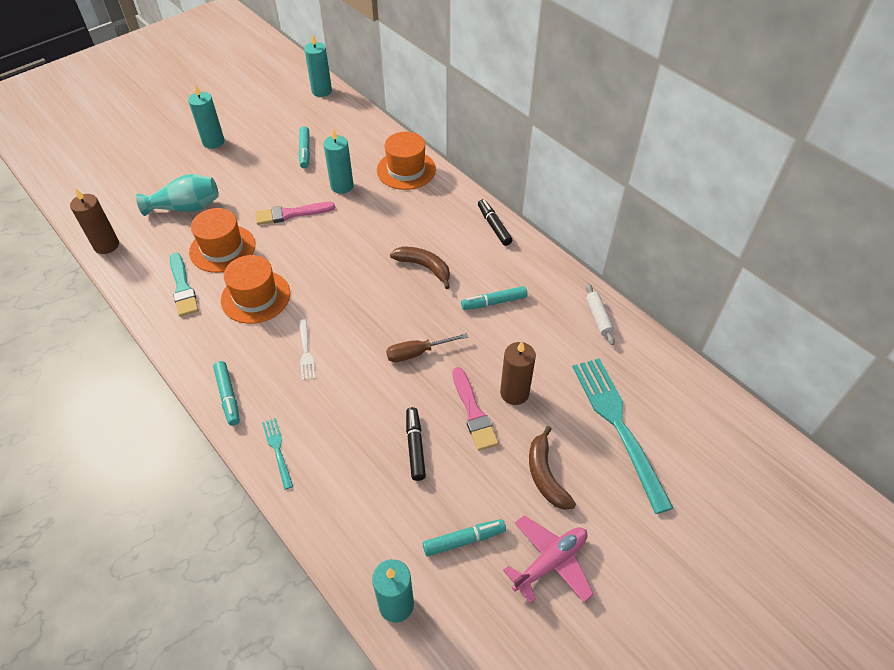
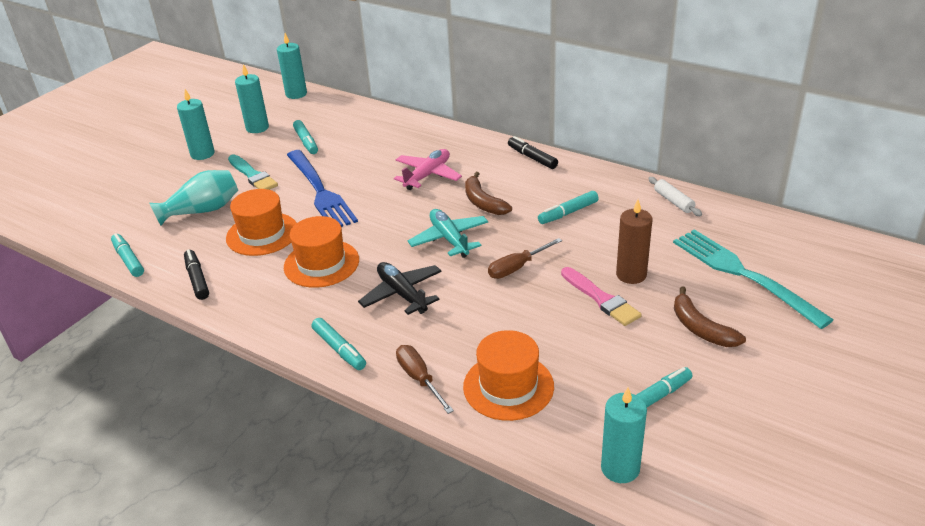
camera: 15 degrees left, 15 degrees down
brown candle [70,189,119,254] -> turquoise marker [111,233,144,277]
turquoise brush [170,253,199,317] -> turquoise brush moved to [228,154,278,190]
pink brush [255,202,335,225] -> blue fork [287,150,358,227]
turquoise fork [262,418,293,490] -> brown screwdriver [396,345,454,414]
white fork [299,319,316,381] -> black plane [358,262,442,315]
turquoise candle [323,128,354,194] -> turquoise candle moved to [235,64,269,133]
orange hat [377,132,436,190] -> orange hat moved to [463,330,554,421]
brown banana [390,247,450,289] -> brown banana turned 135 degrees counterclockwise [465,172,512,215]
black marker [406,407,426,481] -> black marker moved to [184,249,209,300]
pink plane [503,515,594,603] -> pink plane moved to [394,149,462,190]
none -> turquoise plane [408,209,488,258]

